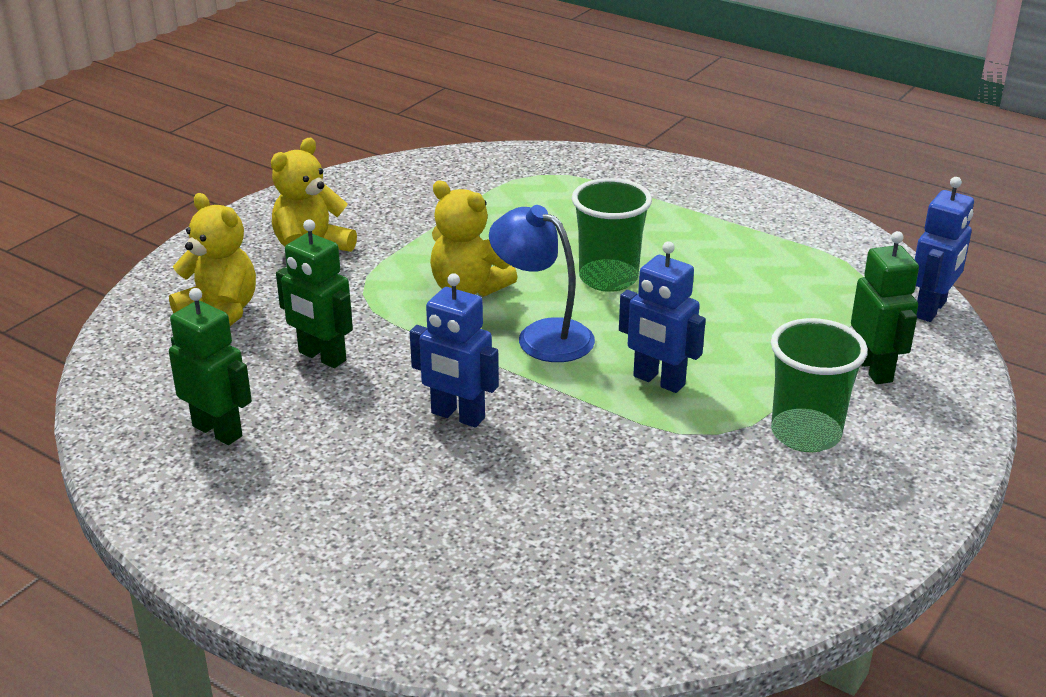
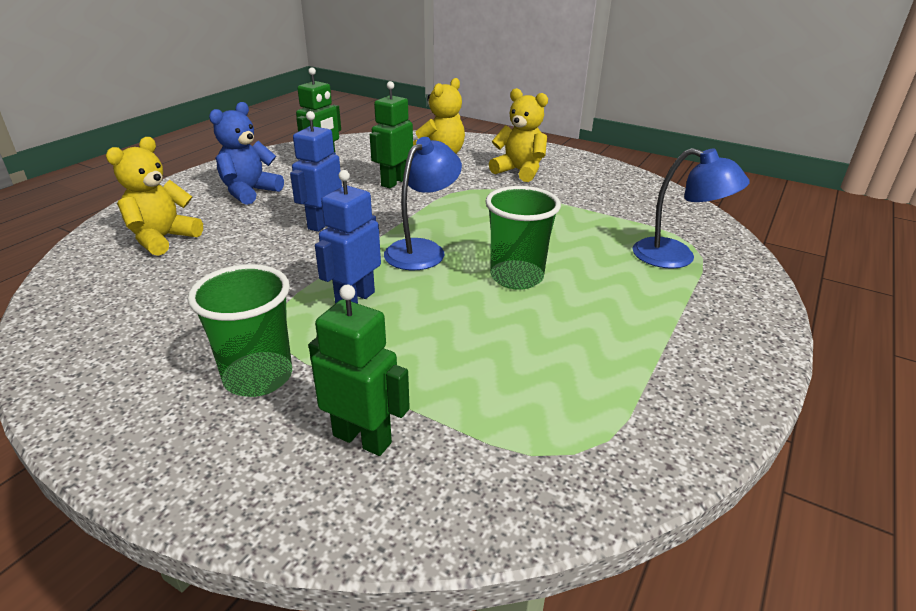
camera: 85 degrees right, 0 degrees up
yellow teddy bear [430,181,517,297] -> yellow teddy bear moved to [106,137,203,256]
green robot [851,231,919,384] -> green robot turned 135 degrees counterclockwise [309,285,410,456]
blue robot [915,177,974,322] -> none
none -> blue teddy bear [209,102,284,205]
none -> blue lamp [632,148,750,269]

